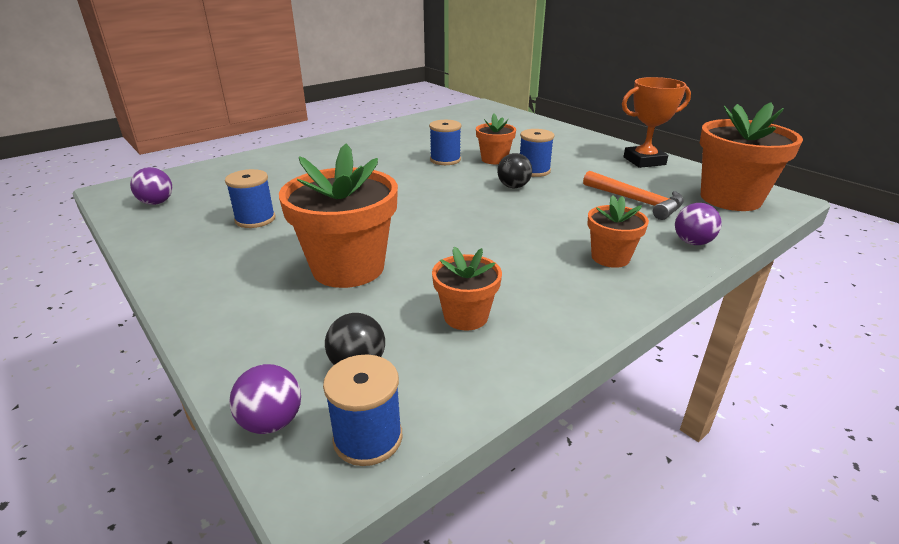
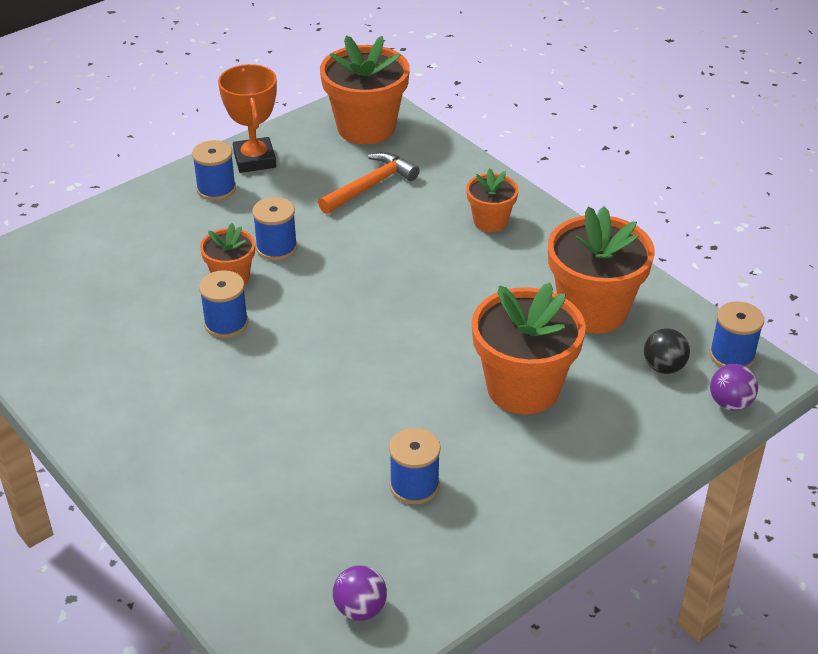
camera: 90 degrees left, 10 degrees up
orange flower pot [432,247,502,331] -> orange flower pot [548,206,655,334], size x1.85
black ball [497,153,532,188] -> none
purple ball [675,203,722,245] -> none
none -> blue spool [192,140,236,201]

